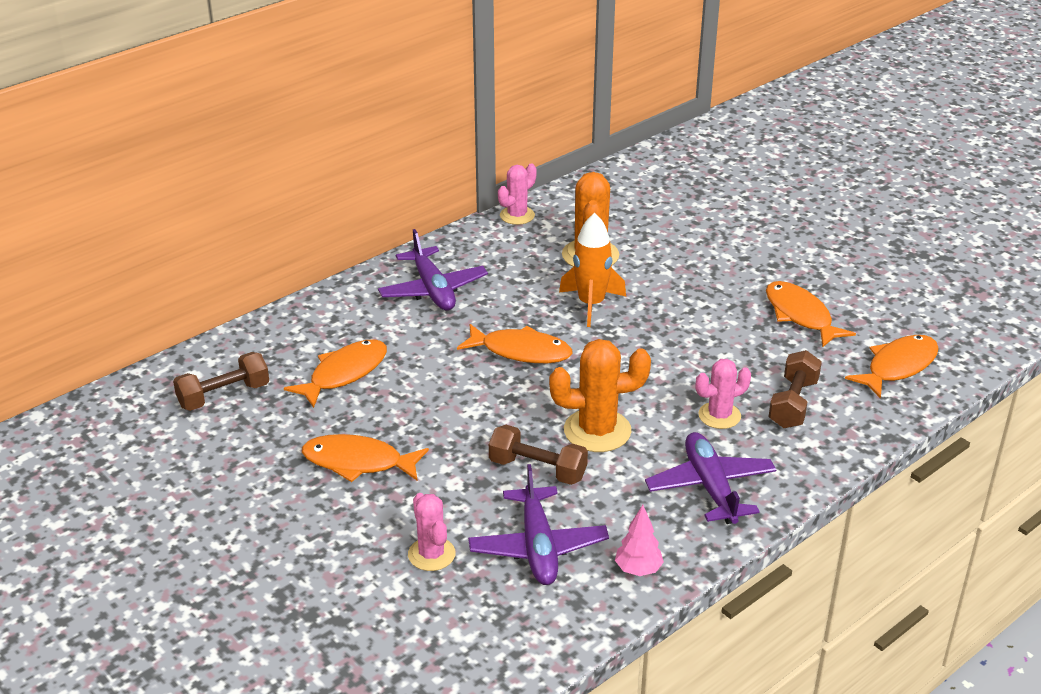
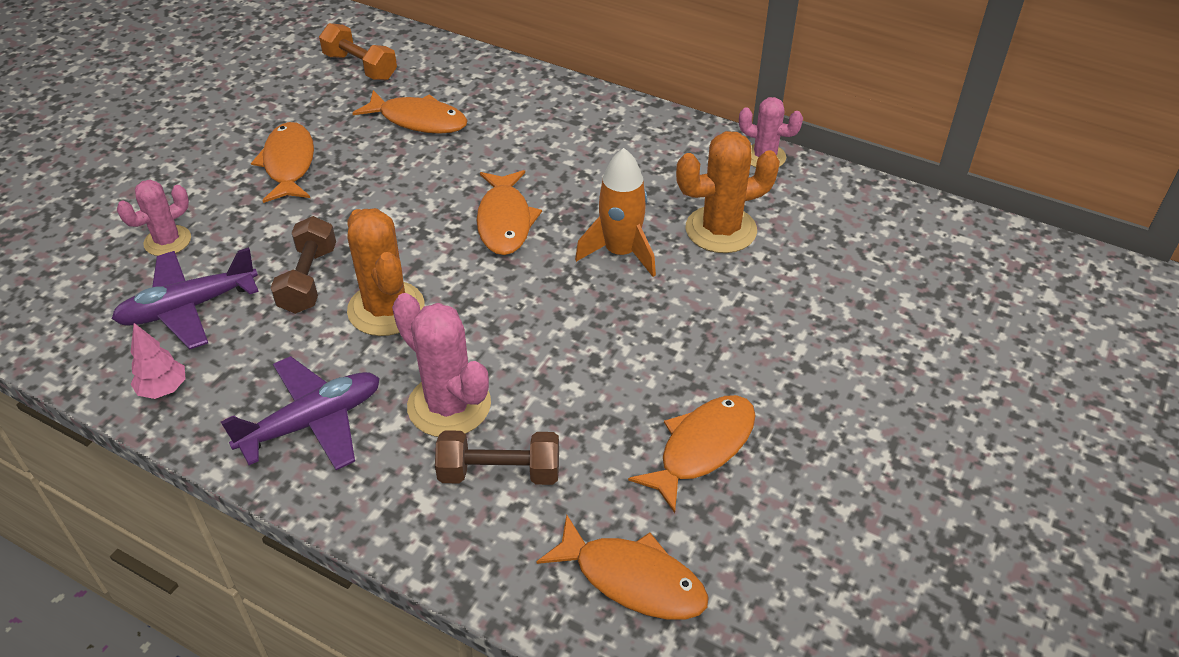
camera: 70 degrees right, 10 degrees up
brown dumbbell [173,352,269,411] -> orange dumbbell [319,23,397,80]
purple plane [378,229,488,311] -> none
pink cactus [696,359,751,429] -> pink cactus [392,293,491,437], size x1.57

